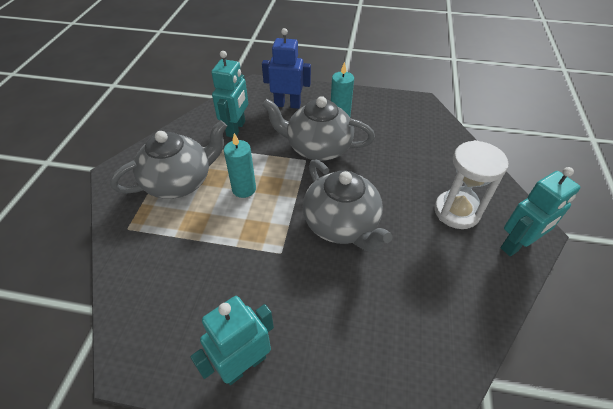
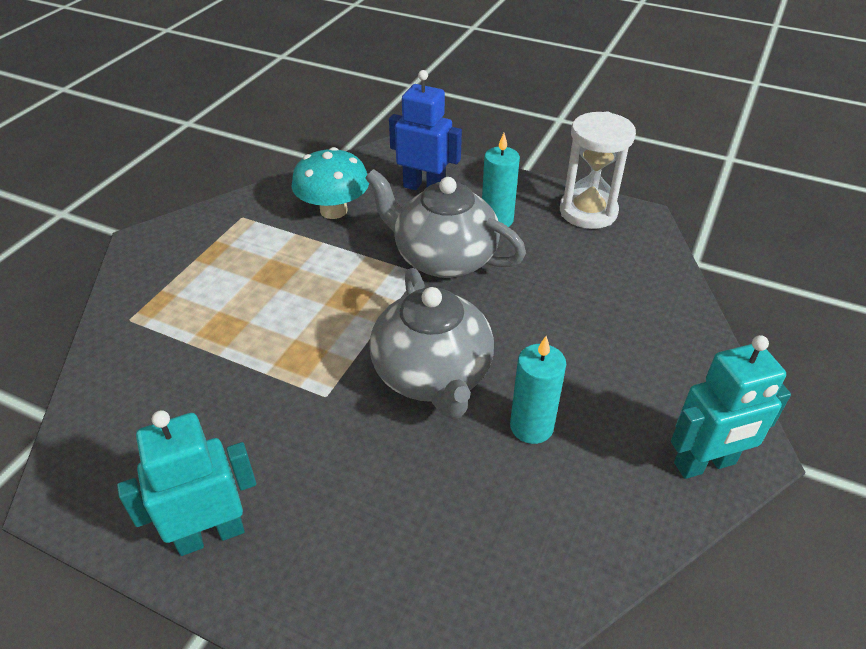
camera: 15 degrees right, 5 degrees down
grey teapot [110,120,227,199] -> none
turquoise robot [211,51,248,138] -> turquoise mushroom [291,147,369,219]
turquoise candle [224,133,256,198] -> turquoise candle moved to [510,336,566,444]
white hourglass [434,140,509,229] -> white hourglass moved to [560,111,636,229]

